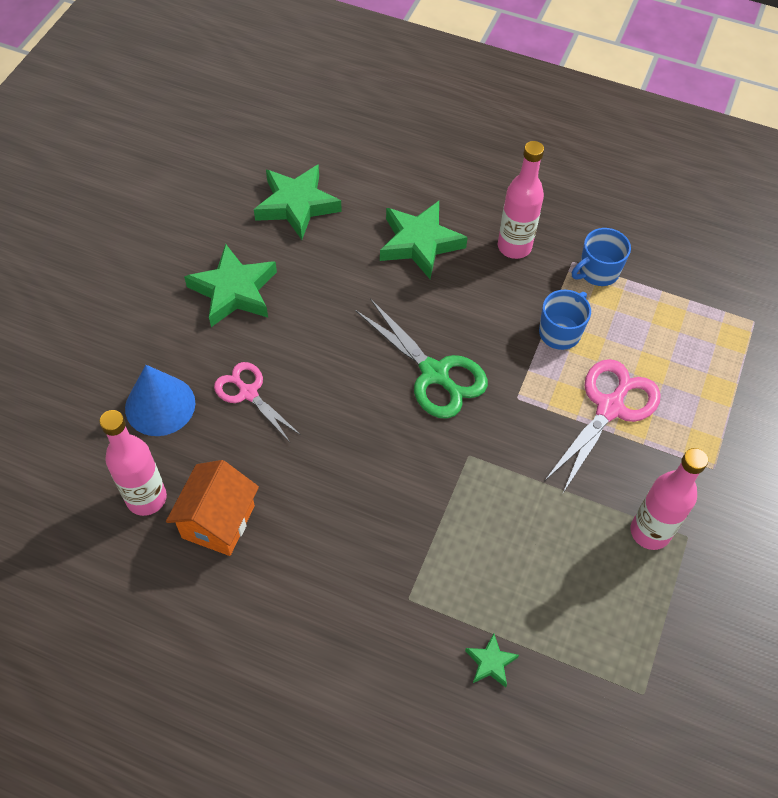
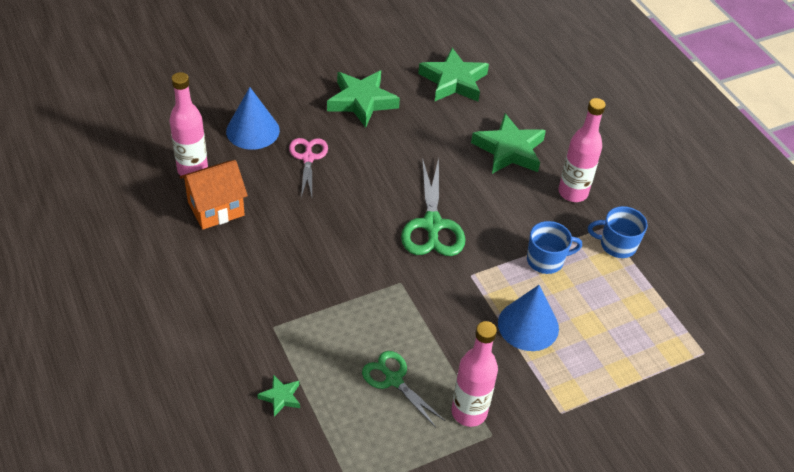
camera: 40 degrees right, 10 degrees down
pink scissors [544,359,661,493] -> blue cone [498,285,559,351]
none -> green scissors [362,351,445,428]

